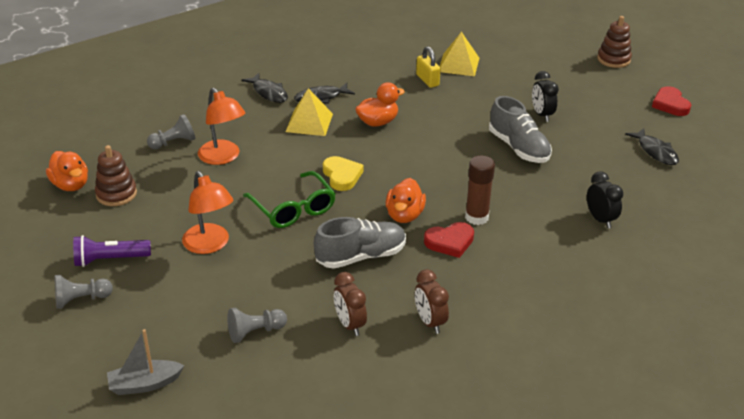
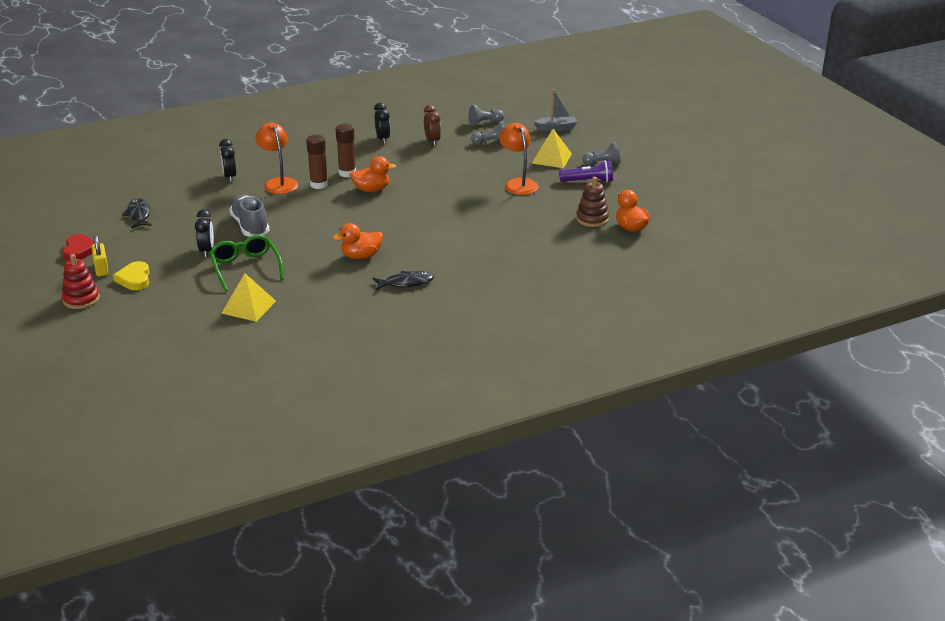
camera: 170 degrees left, 5 degrees down
grey pawn [147,114,195,149] -> grey pawn moved to [469,105,504,126]
orange lamp [198,88,245,165] -> orange lamp moved to [255,122,298,194]
black fish [241,73,288,103] -> none
green glasses [243,171,336,228] -> green glasses moved to [209,235,284,291]
yellow pyramid [285,88,333,136] -> yellow pyramid moved to [532,129,572,168]
grey shoe [314,217,406,269] -> none
yellow heart [323,156,364,191] -> yellow heart moved to [113,261,150,290]
orange duck [386,178,426,223] -> orange duck turned 60 degrees clockwise [349,156,396,192]
brown clock [415,269,449,334] -> black clock [374,103,390,144]
yellow padlock [416,46,441,88] -> yellow padlock moved to [92,235,109,277]
red heart [424,222,474,258] -> brown glue stick [335,124,356,177]
brown stacking toy [597,16,632,68] -> red stacking toy [62,254,100,309]

